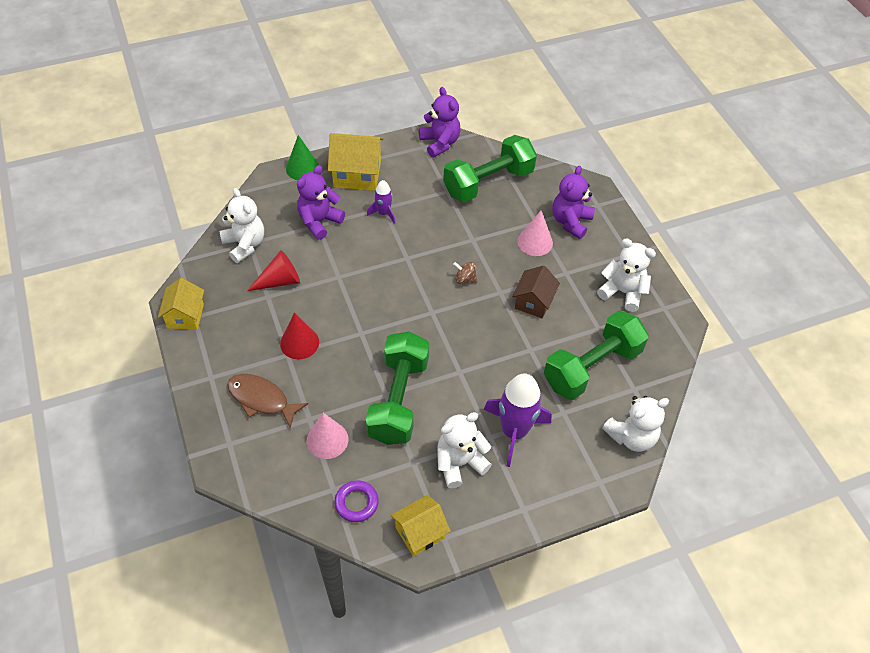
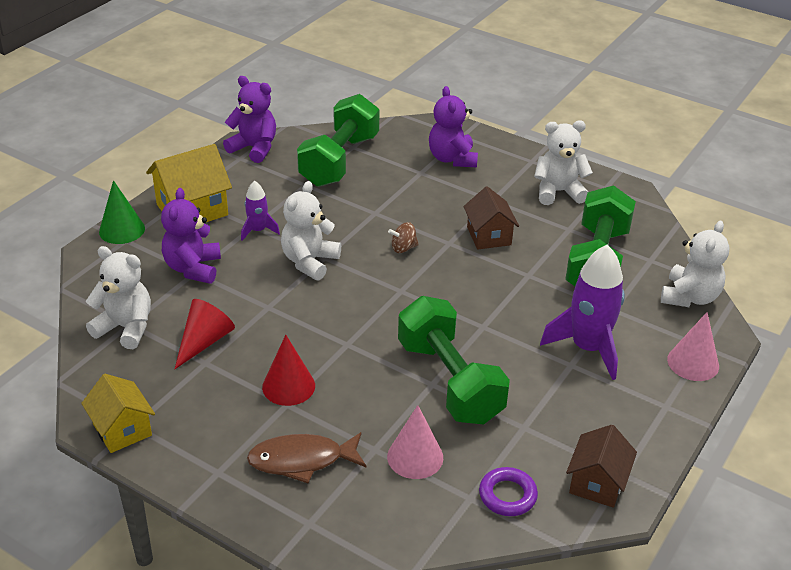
camera: 35 degrees left, 15 degrees down
yellow house [391,495,451,556] -> brown house [566,425,637,508]
white teddy bear [437,412,492,488] -> white teddy bear moved to [281,181,341,281]
pink cone [517,211,553,256] -> pink cone moved to [667,312,719,381]

